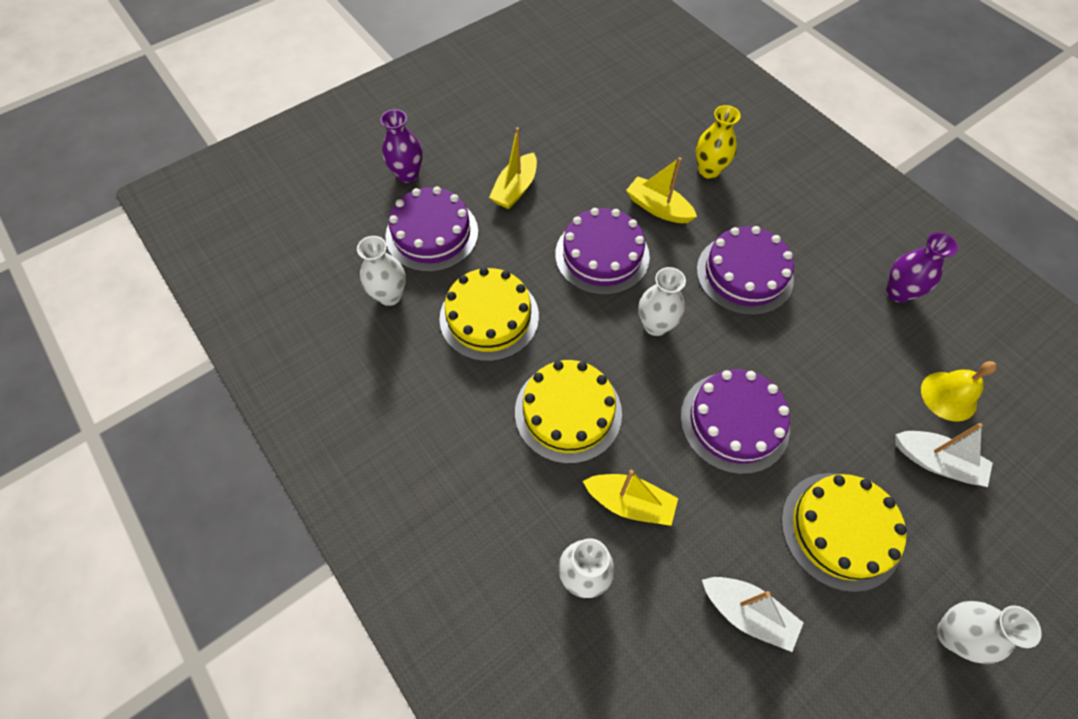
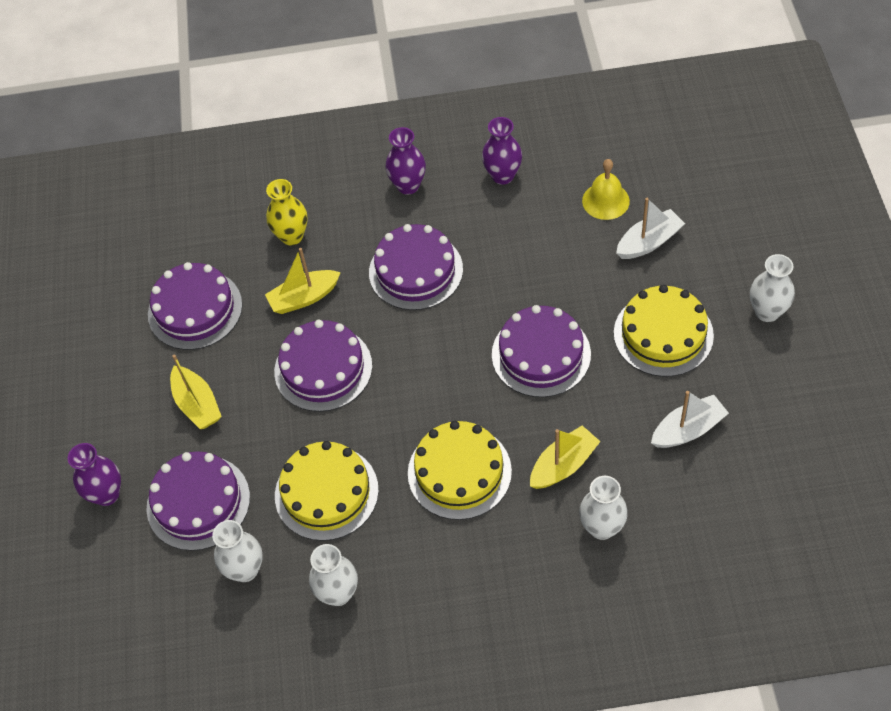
camera: 55 degrees left, 5 degrees down
white vase [639,267,686,336] -> white vase moved to [309,544,358,606]
none -> purple cake [148,262,242,350]
none -> purple vase [385,127,426,195]

